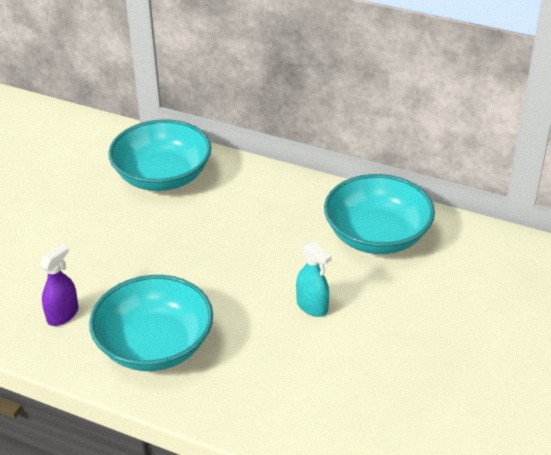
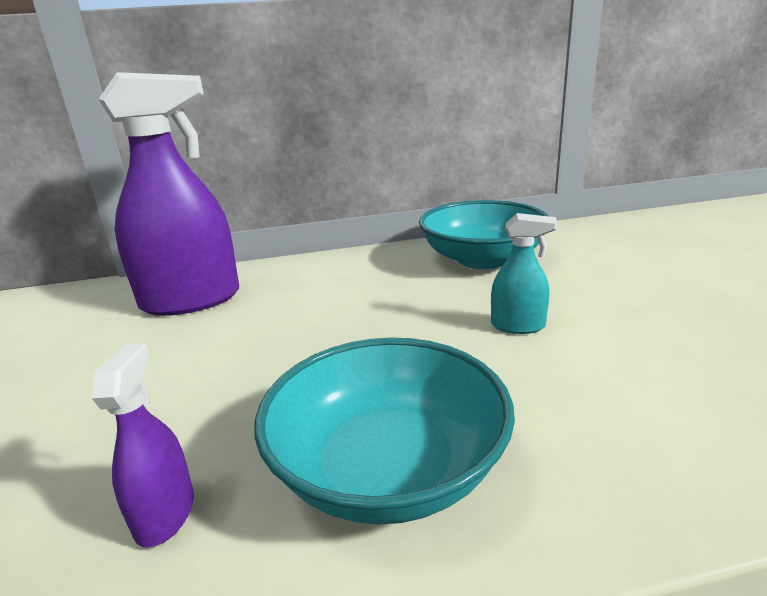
camera: 35 degrees left, 15 degrees down
turquoise bowl [108,119,212,191] -> purple spray bottle [98,72,239,316]

